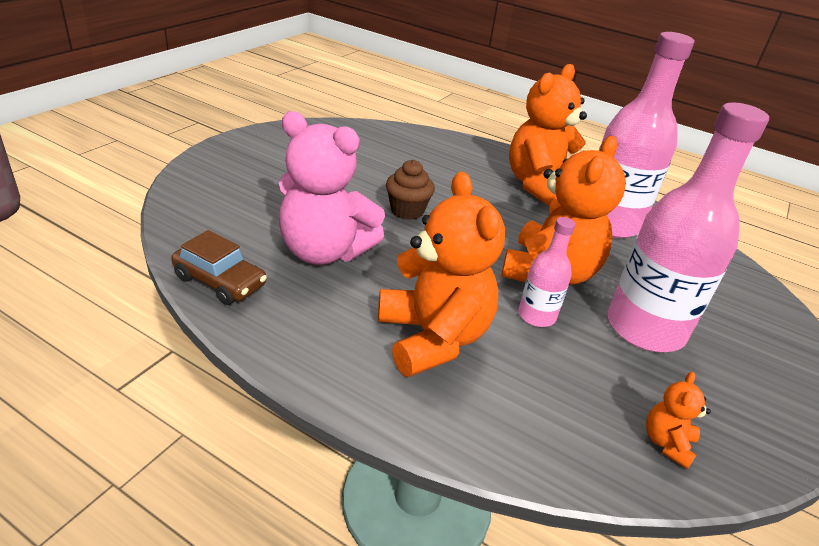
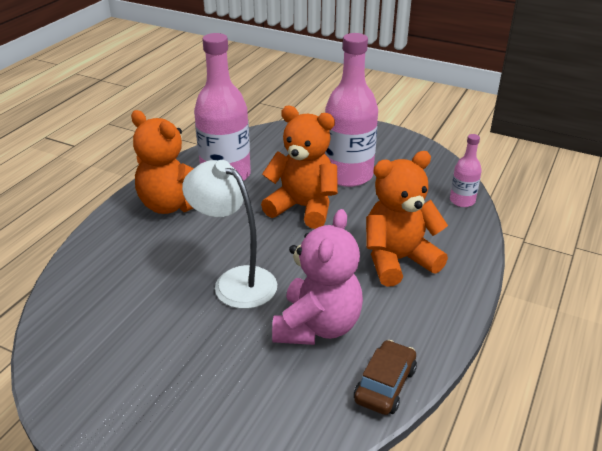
camera: 90 degrees left, 0 degrees up
brown cupcake [386,160,435,220] -> white lamp [182,160,277,309]
pink bottle [518,217,576,327] -> pink bottle moved to [450,134,482,207]
orange teddy bear [646,372,711,469] -> none

